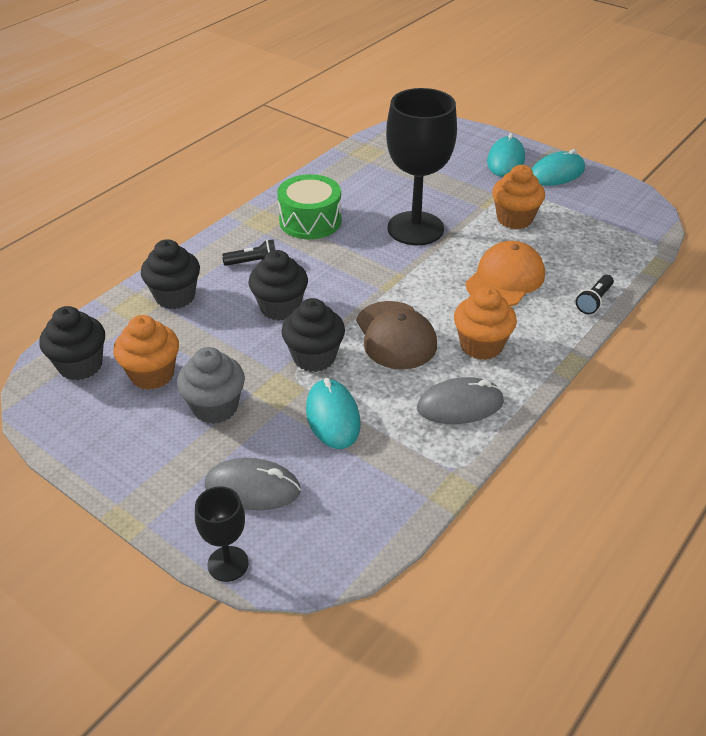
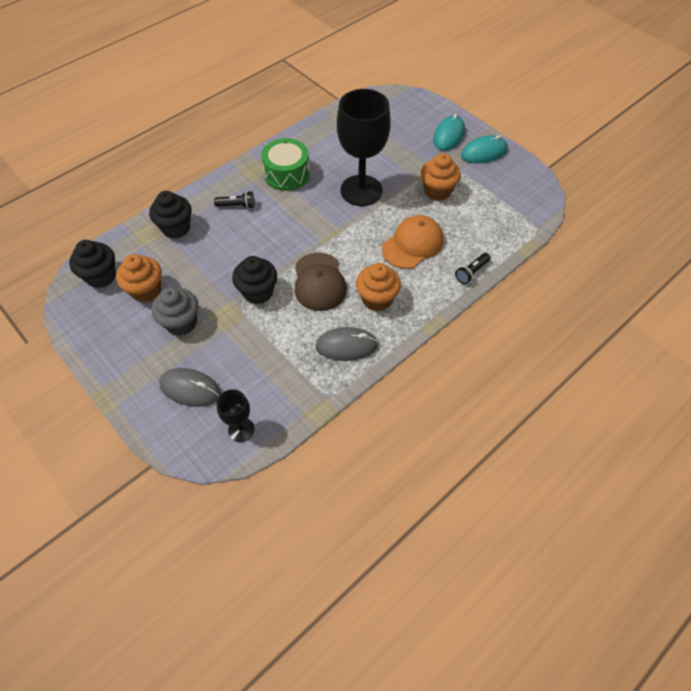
camera: 10 degrees right, 15 degrees up
black goblet [195,486,249,582] -> black goblet moved to [216,389,255,442]
black cupcake [249,250,308,321] -> none
turquoise mouse [306,378,361,449] -> none

